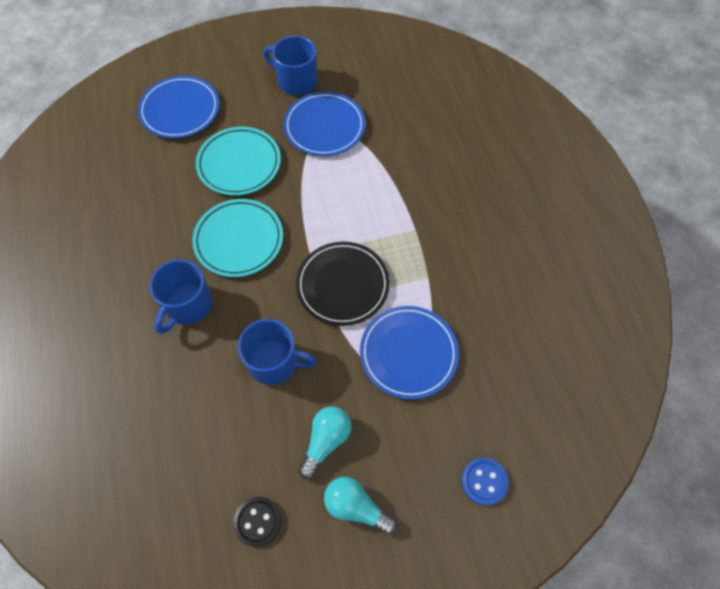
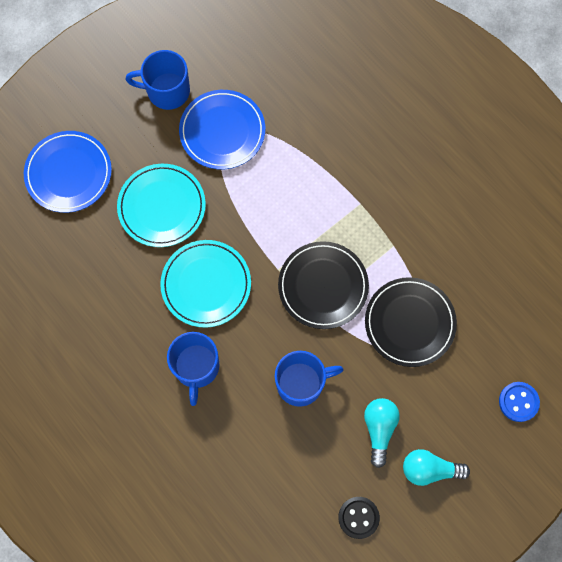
camera: 25 degrees left, 10 degrees up
blue plate [360,306,459,399] -> black plate [365,277,457,367]

